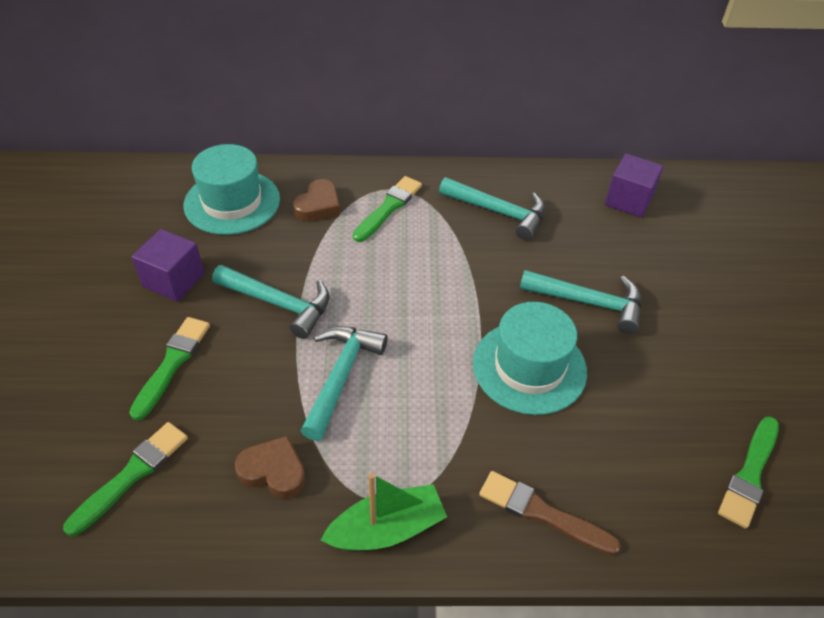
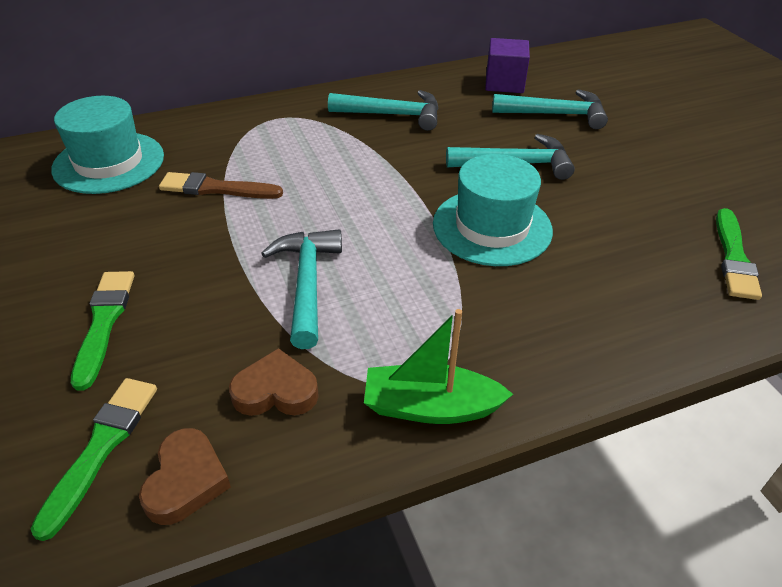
camera: 20 degrees left, 5 degrees down
purple cube [132,229,204,302] -> none
turquoise hammer [212,265,330,339] -> turquoise hammer moved to [492,89,608,129]
brown heart [293,179,340,221] -> brown heart moved to [139,428,231,525]
green boat [321,473,447,551] -> green boat turned 135 degrees counterclockwise [364,309,513,424]
green brush [353,176,422,242] -> none
brown brush [479,471,621,555] -> brown brush moved to [159,172,283,199]

